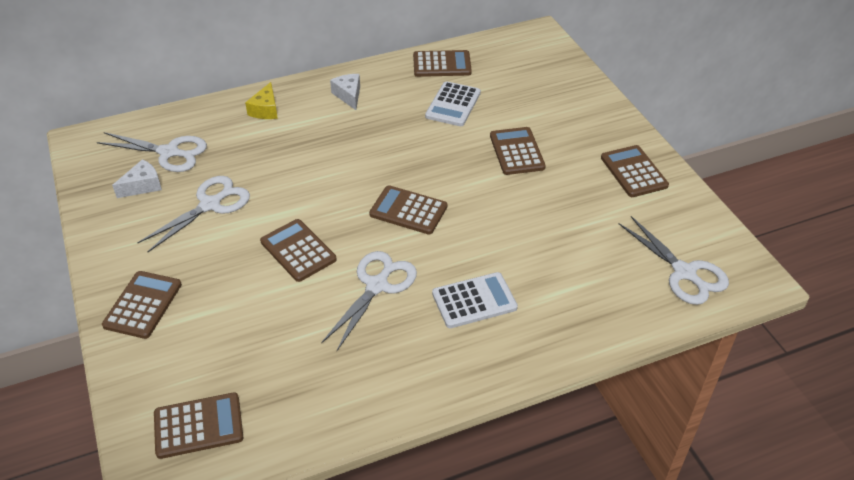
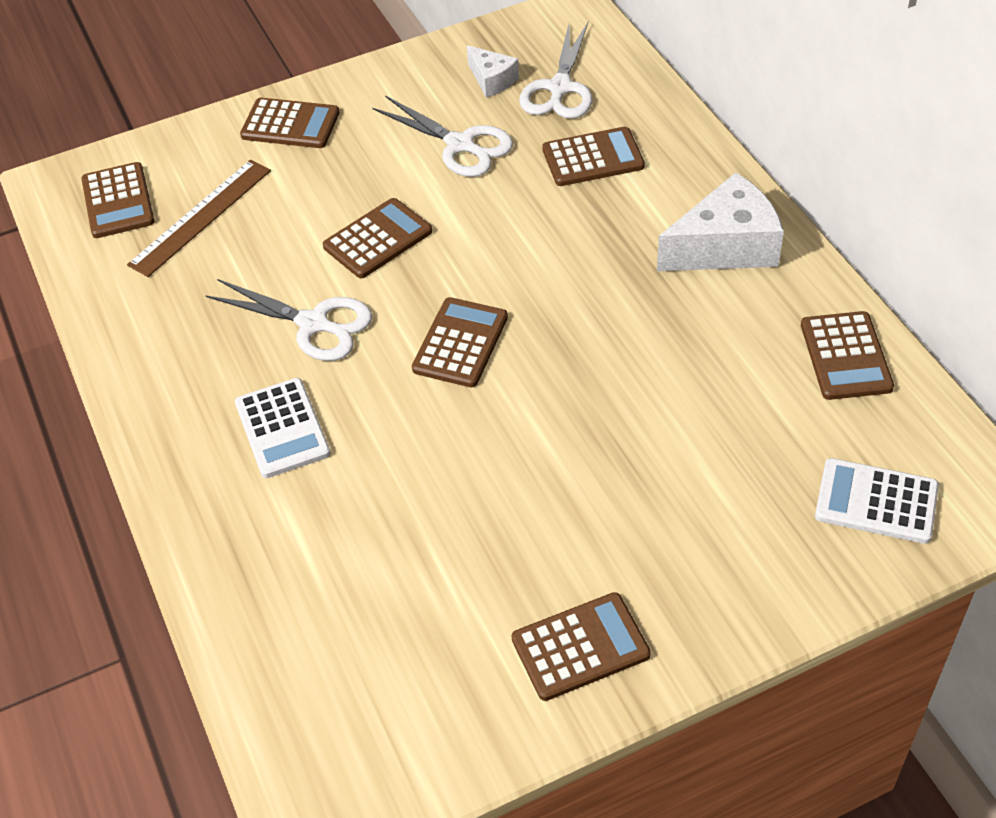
camera: 90 degrees right, 5 degrees up
yellow cheese [245,82,278,119] -> none
white cheese [330,74,360,110] -> white cheese [657,172,784,271], size x1.87
white calculator [425,81,481,126] -> white calculator moved to [815,458,939,544]
brown calculator [490,127,546,175] -> brown calculator moved to [542,127,645,186]
white scissors [619,216,729,305] -> none
none -> brown ruler [127,160,271,277]

